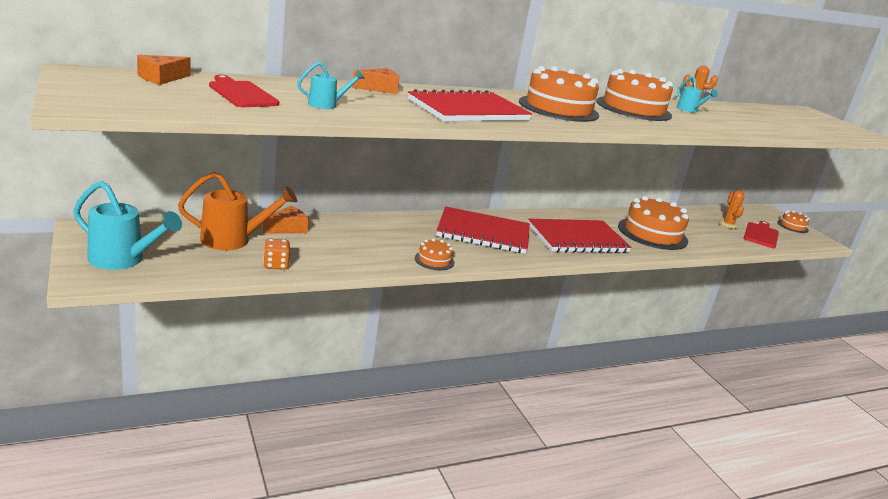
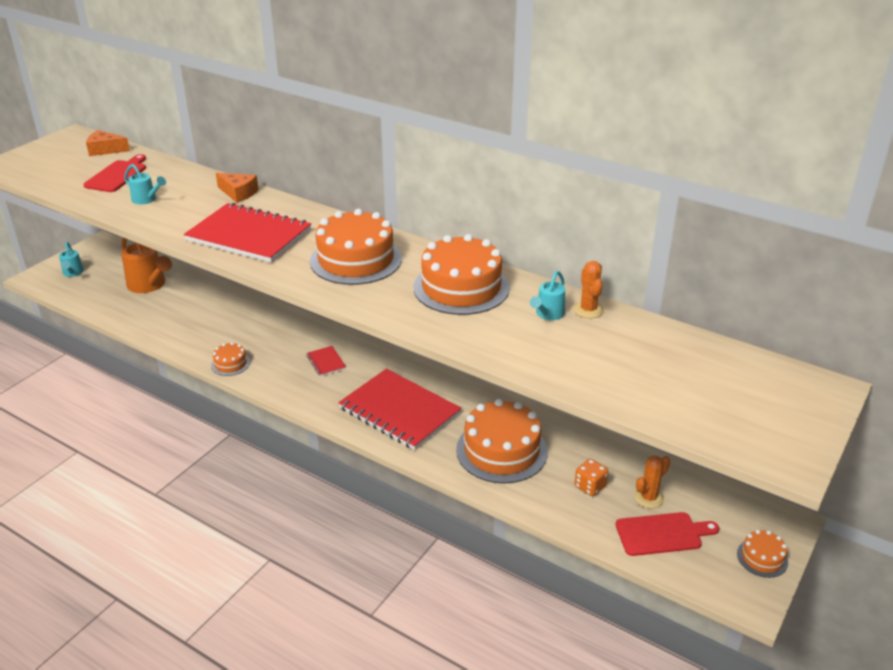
camera: 60 degrees right, 10 degrees up
turquoise watering can [73,181,182,270] -> turquoise watering can [59,242,84,277], size x0.55
orange cheese [263,206,308,234] -> none
orange dice [263,239,290,270] -> orange dice moved to [575,459,608,496]
red notebook [436,206,530,254] -> red notebook [306,346,346,376], size x0.42

